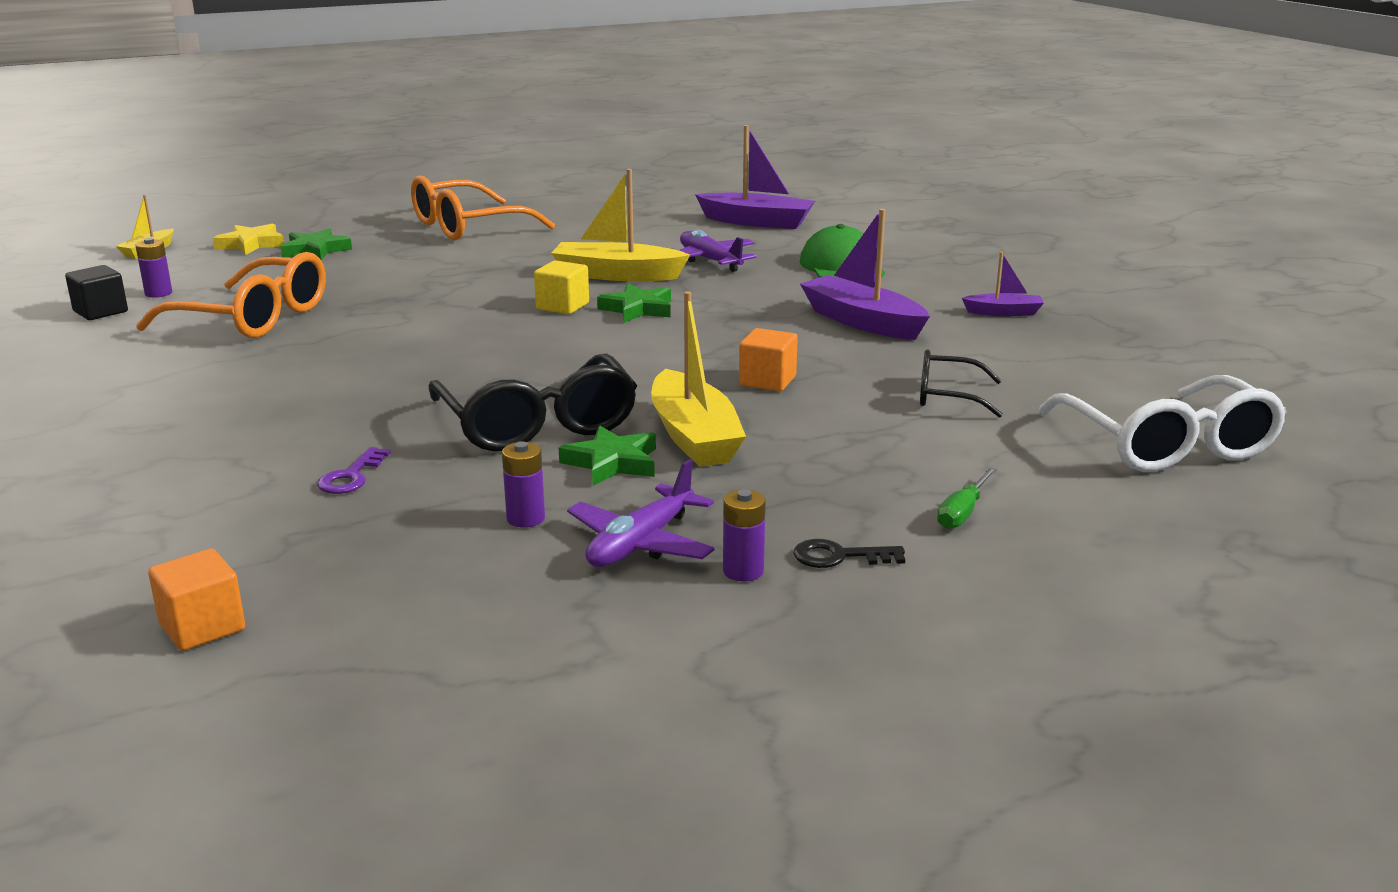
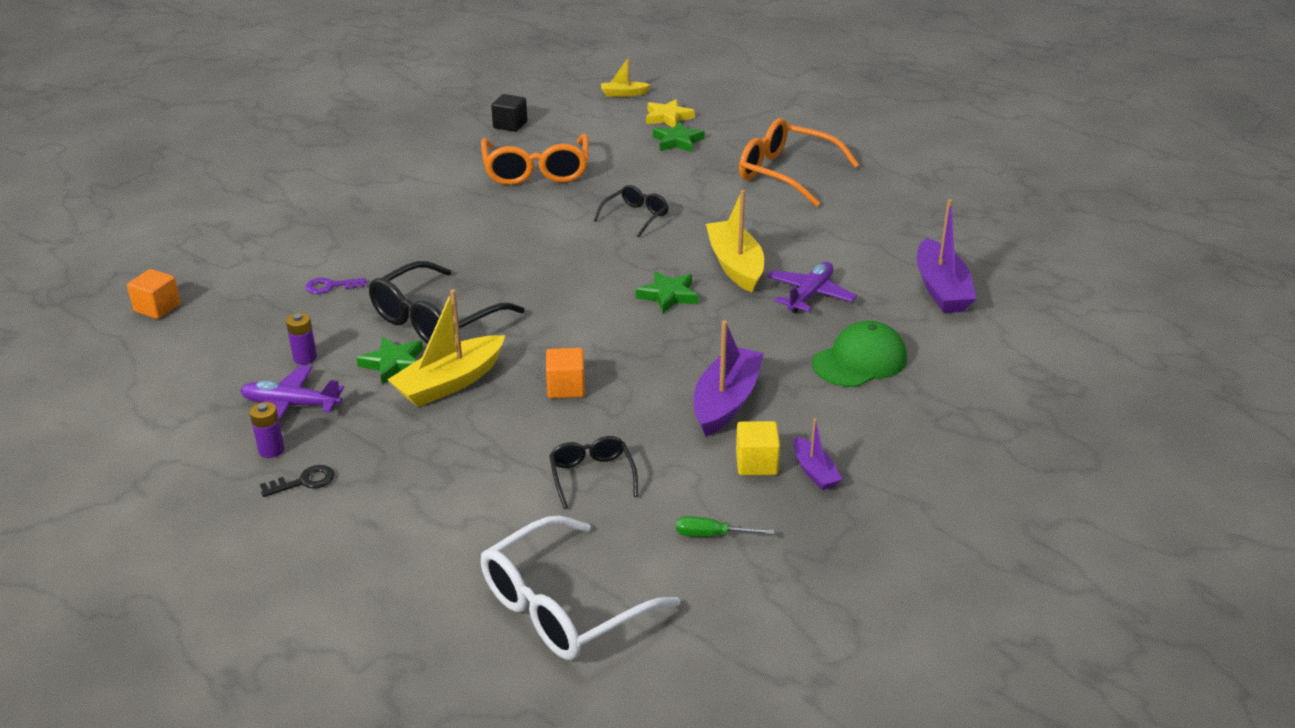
camera: 65 degrees right, 10 degrees up
purple battery [135,238,172,298] -> none
yellow cube [534,260,589,314] -> yellow cube moved to [736,421,780,475]
black key [794,539,905,568] -> black key turned 90 degrees clockwise [260,465,335,497]
green screwdriver [937,467,997,529] -> green screwdriver moved to [676,516,774,537]
none -> black glasses [594,185,669,238]

